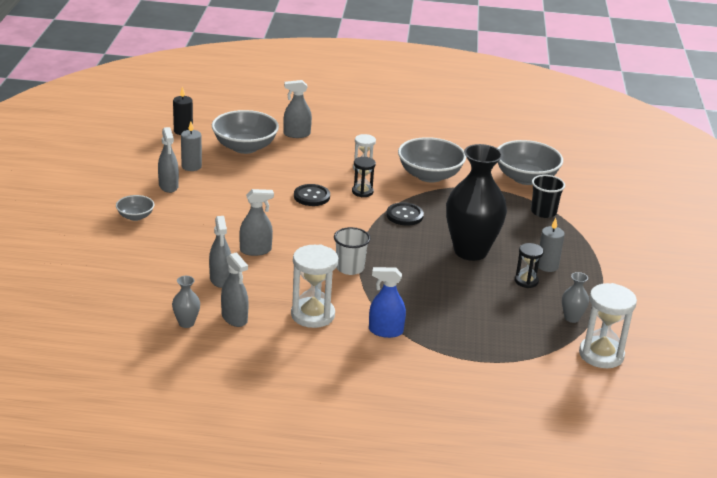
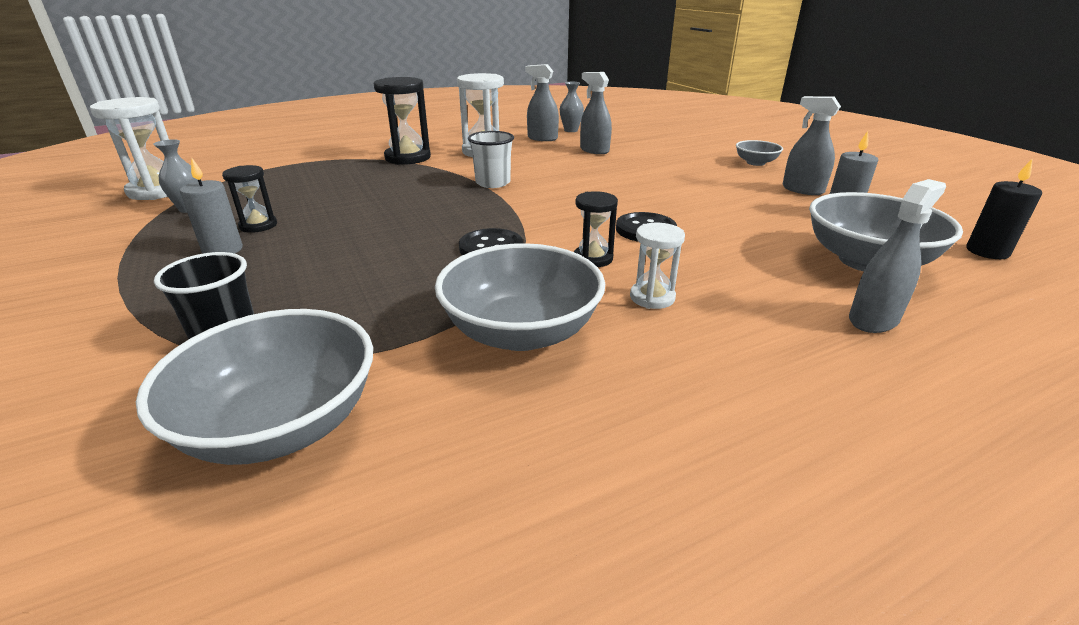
camera: 150 degrees right, 0 degrees up
grey spray bottle [239,189,274,256] -> none
blue spray bottle [369,267,406,338] -> black hourglass [374,77,431,165]
black vase [446,144,507,261] -> none

